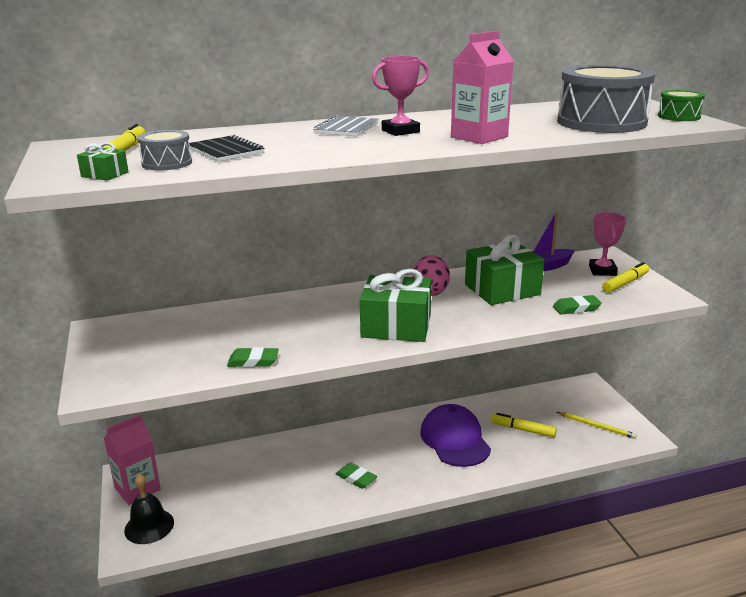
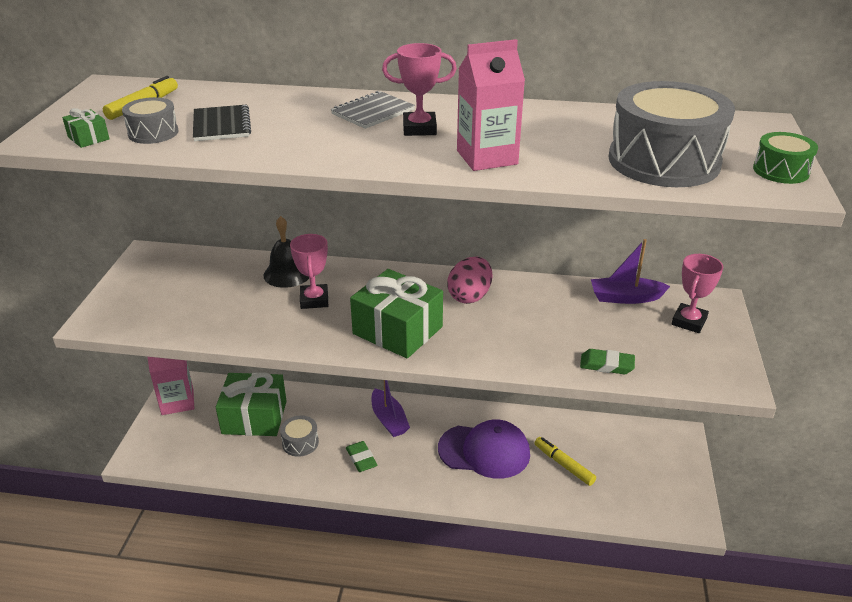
camera: 25 degrees right, 10 degrees up
black bell [124,474,174,544] -> black bell moved to [263,216,309,288]
green eraser [227,347,279,367] -> none
purple cap [420,404,491,467] -> purple cap turned 90 degrees clockwise [438,419,530,479]
green gift [465,235,545,305] -> green gift moved to [216,372,287,436]
yellow pencil [557,412,637,439] -> none
yellow marker [602,262,649,293] -> none
none -> grey drum [280,416,319,457]
none -> pink trophy [290,234,328,309]
none -> purple boat [372,380,410,437]

